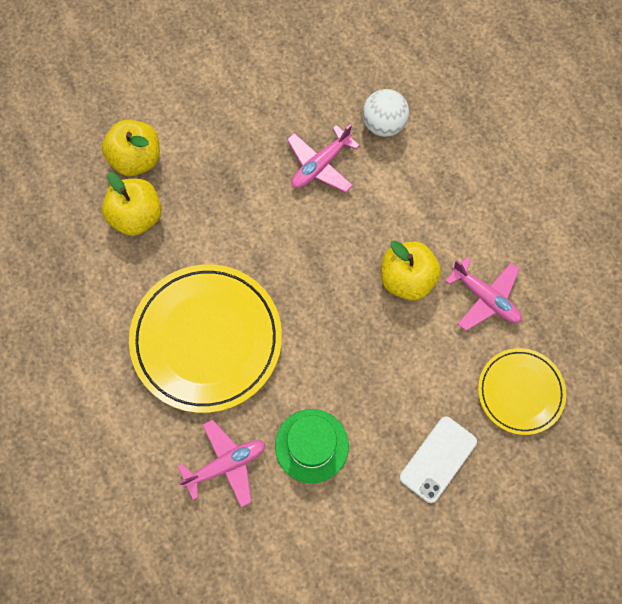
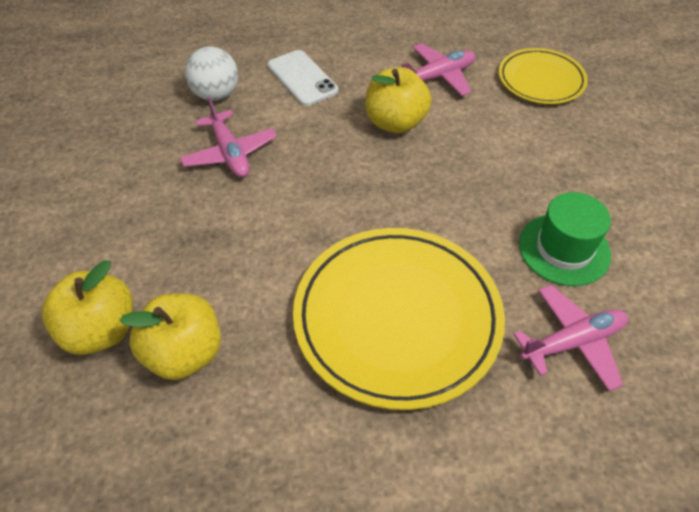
camera: 70 degrees left, 20 degrees down
pink plane [178,420,265,507] -> pink plane turned 75 degrees clockwise [513,285,628,391]
white phone [400,417,477,503] -> white phone moved to [268,50,338,106]

